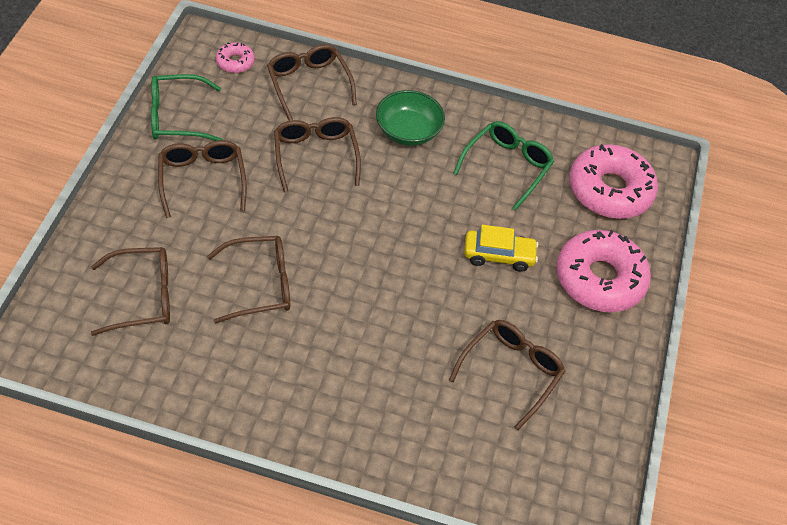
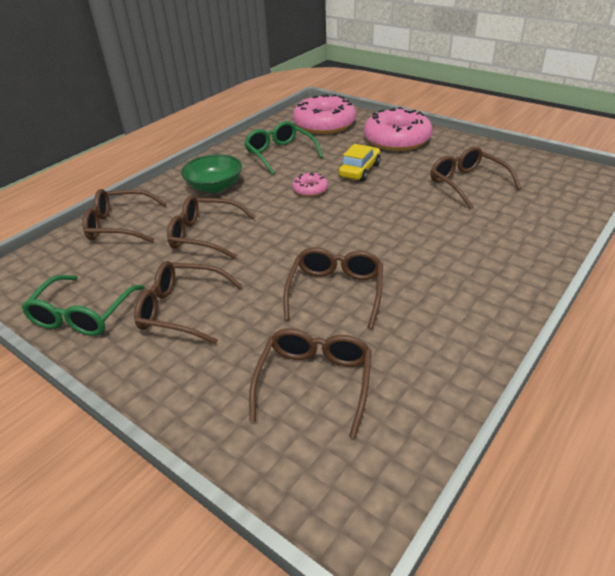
camera: 60 degrees left, 15 degrees down
pink donut [216,42,255,73] -> pink donut moved to [292,172,328,197]

